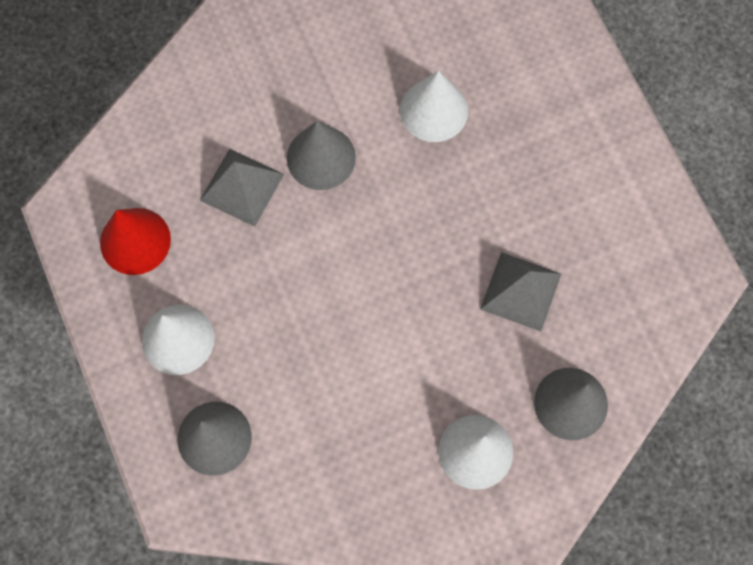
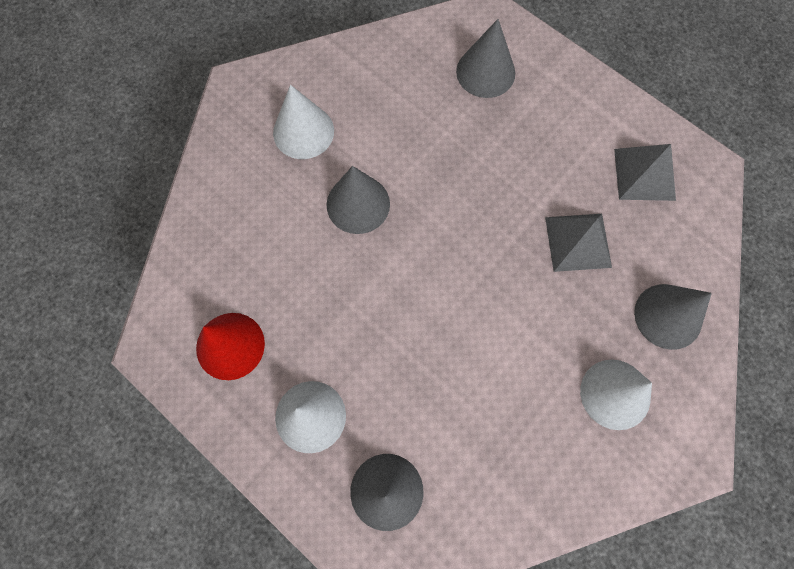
camera: 25 degrees left, 0 degrees up
grey pyramid [200,149,284,227] -> grey pyramid moved to [614,144,676,201]
white cone [400,71,468,142] -> white cone moved to [273,85,334,159]
none -> grey cone [456,19,515,98]

